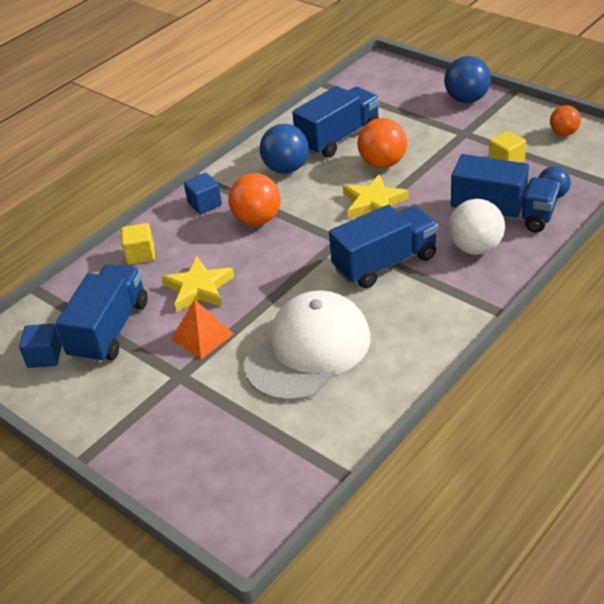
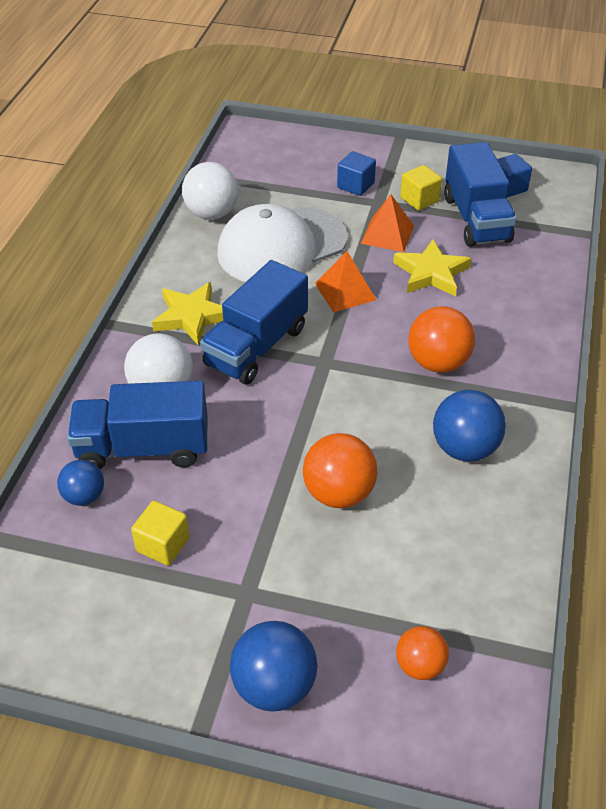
camera: 150 degrees right, 5 degrees up
yellow cube [121,223,155,265] -> yellow cube moved to [400,165,442,210]
blue cube [184,173,222,214] -> blue cube moved to [337,151,376,196]
white cap [244,290,371,401] -> white cap turned 45 degrees clockwise [217,204,348,282]
blue truck [292,86,380,158] -> none
yellow star [343,174,409,219] -> yellow star moved to [152,282,223,345]
orange ball [550,105,581,136] -> orange ball moved to [396,626,449,680]
none -> white ball [182,162,239,220]
none -> orange pyramid [315,251,376,312]

